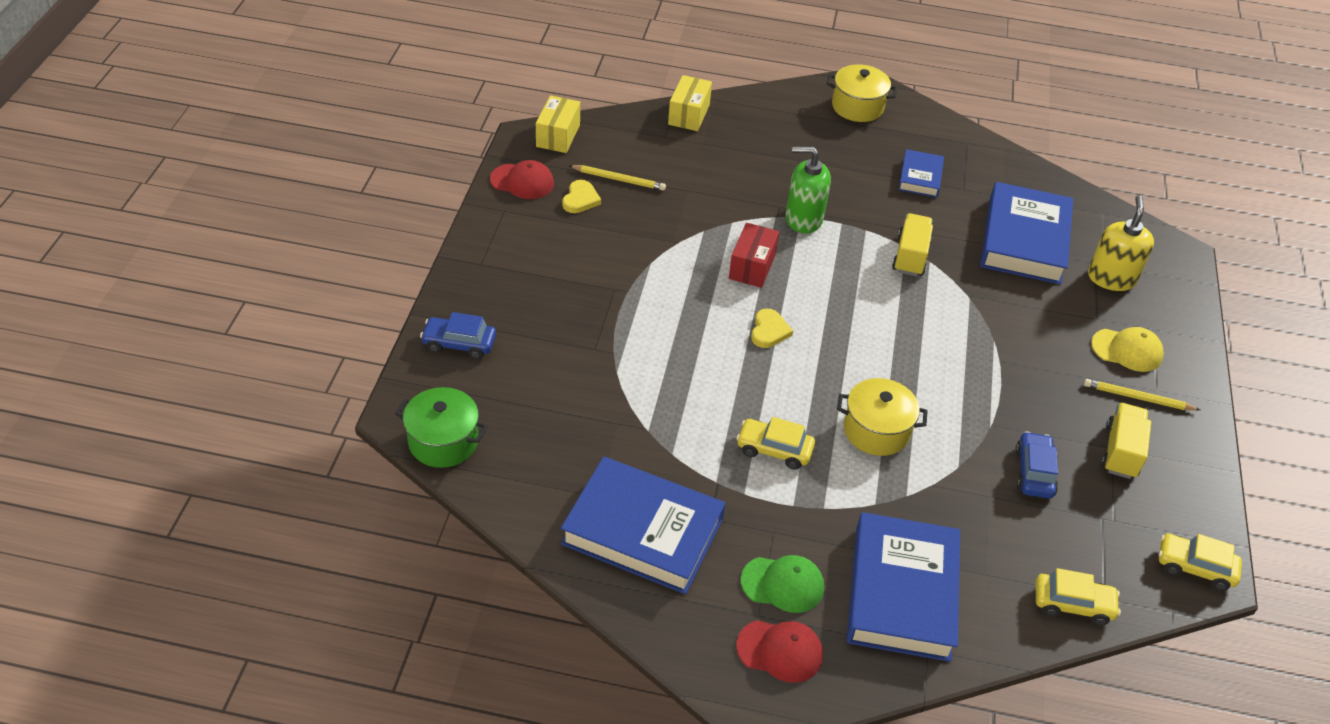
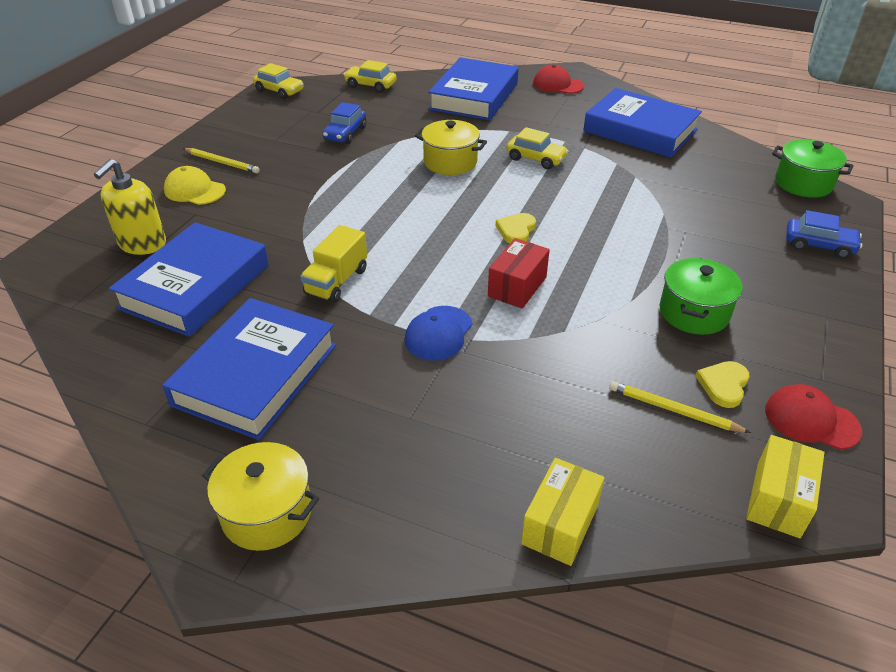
camera: 165 degrees left, 5 degrees down
green cap [741,555,824,613] -> none
green soap dispenser [786,147,831,234] -> blue cap [404,306,472,361]
blue book [899,149,944,197] -> blue book [162,298,336,440], size x1.96
yellow truck [1101,403,1151,479] -> none
none -> green pot [660,258,743,335]

